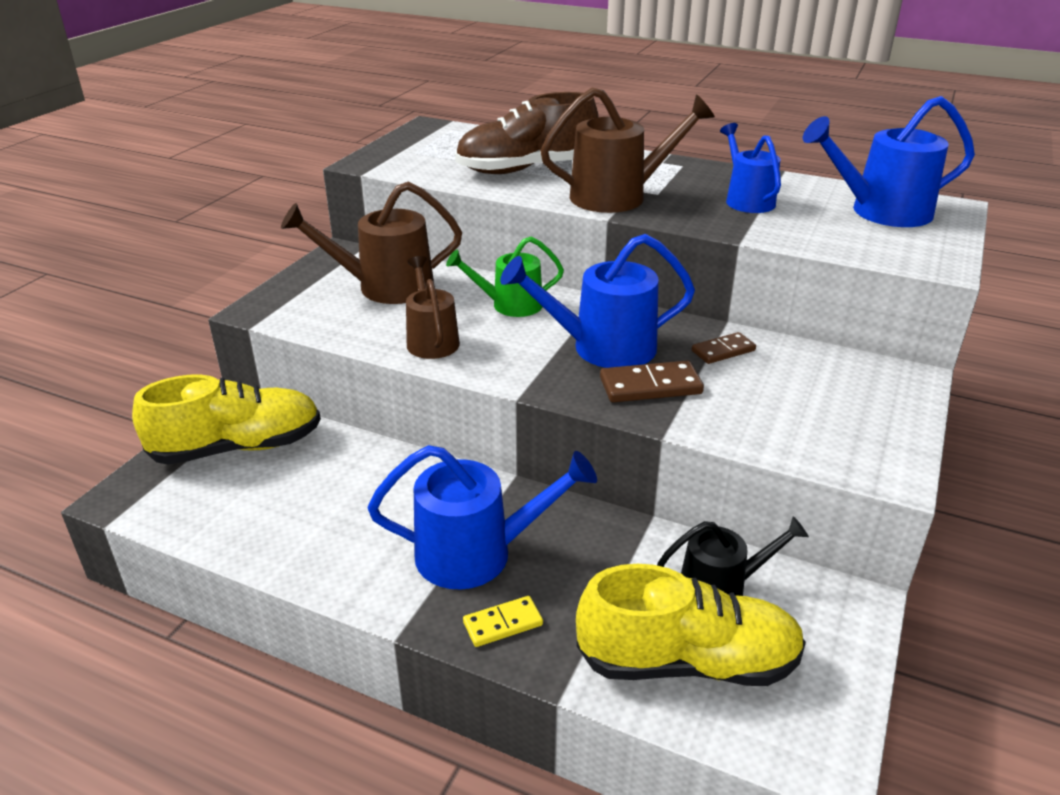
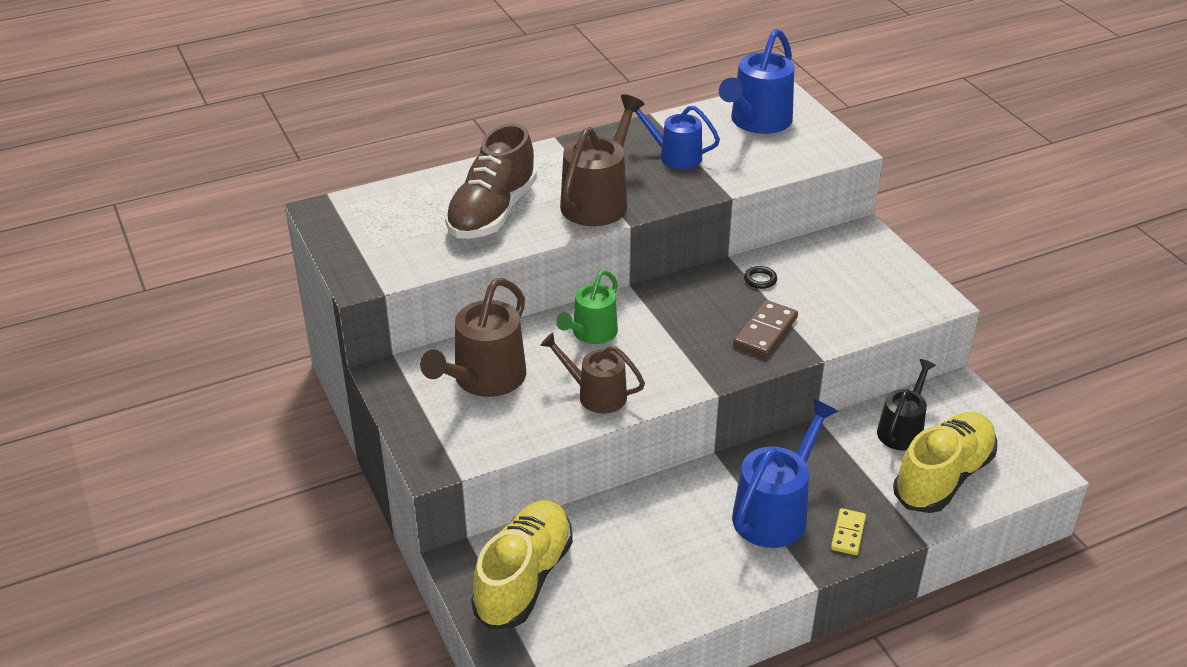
camera: 50 degrees left, 5 degrees up
blue watering can [500,234,695,368] -> none
brown domino [692,332,756,364] -> black ring [744,266,777,289]

